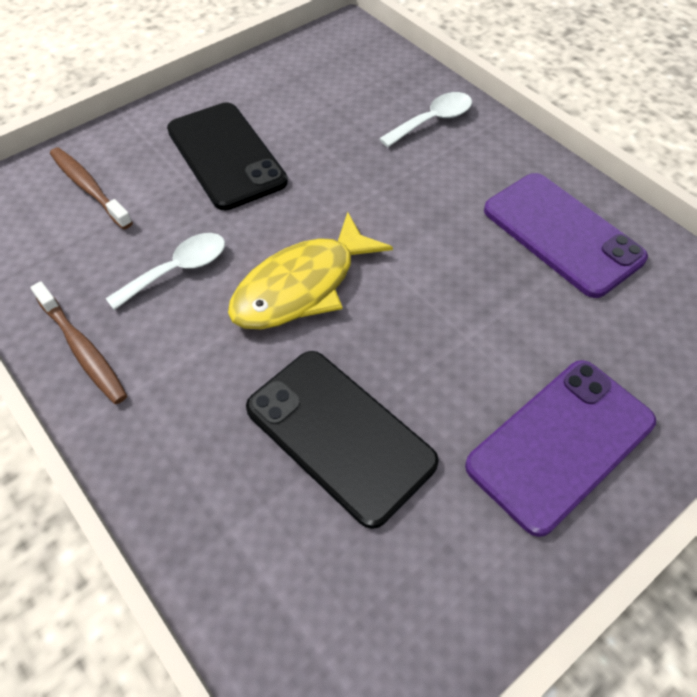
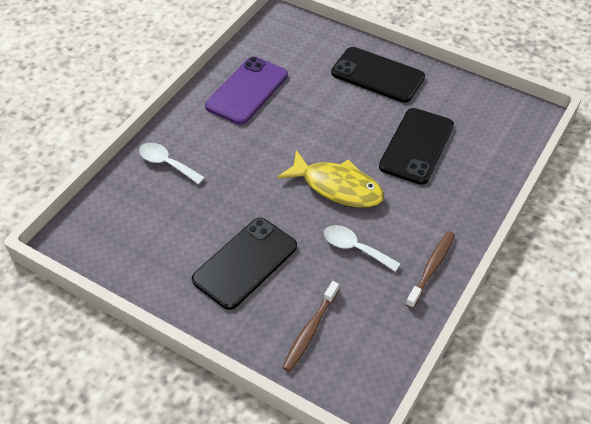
camera: 110 degrees left, 5 degrees down
purple phone [465,360,656,537] -> black phone [331,47,425,103]

